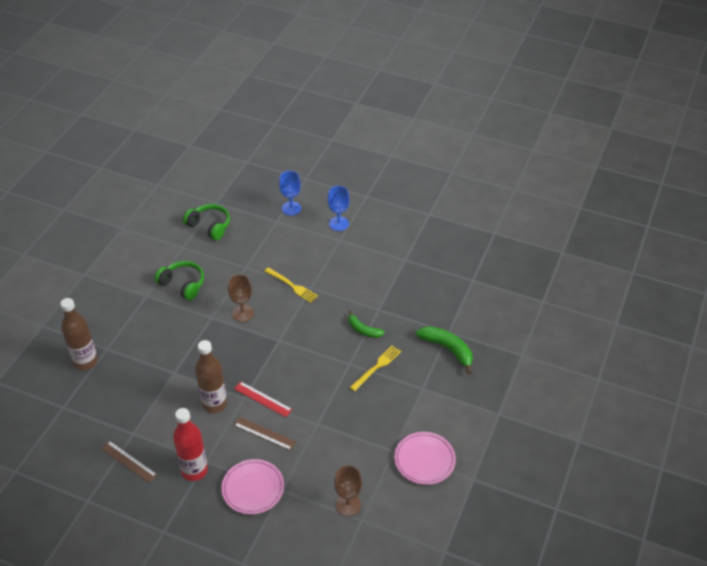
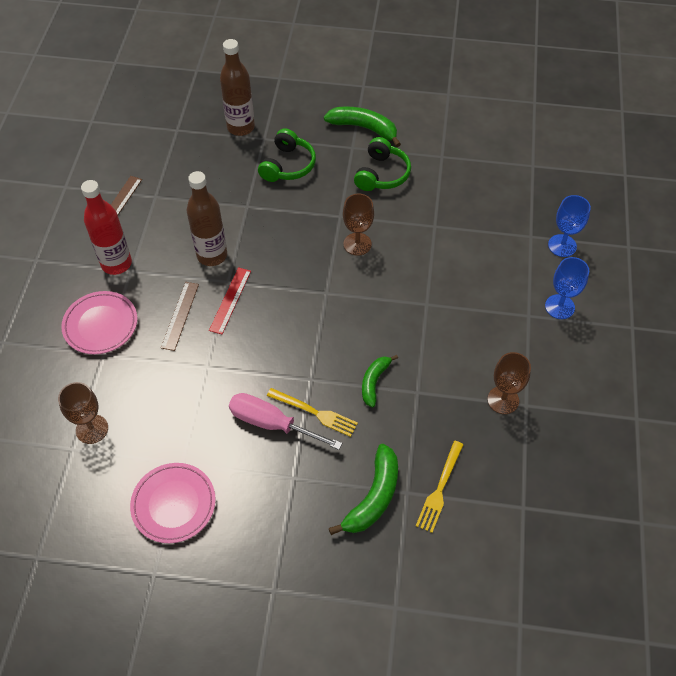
camera: 75 degrees right, 10 degrees up
green headphones [183,204,230,240] -> green headphones moved to [258,128,316,182]
yellow fork [264,267,318,303] -> yellow fork moved to [416,441,464,533]
none -> pink screwdriver [229,393,342,450]
none -> green banana [324,107,401,147]
none -> brown goblet [487,352,531,414]

